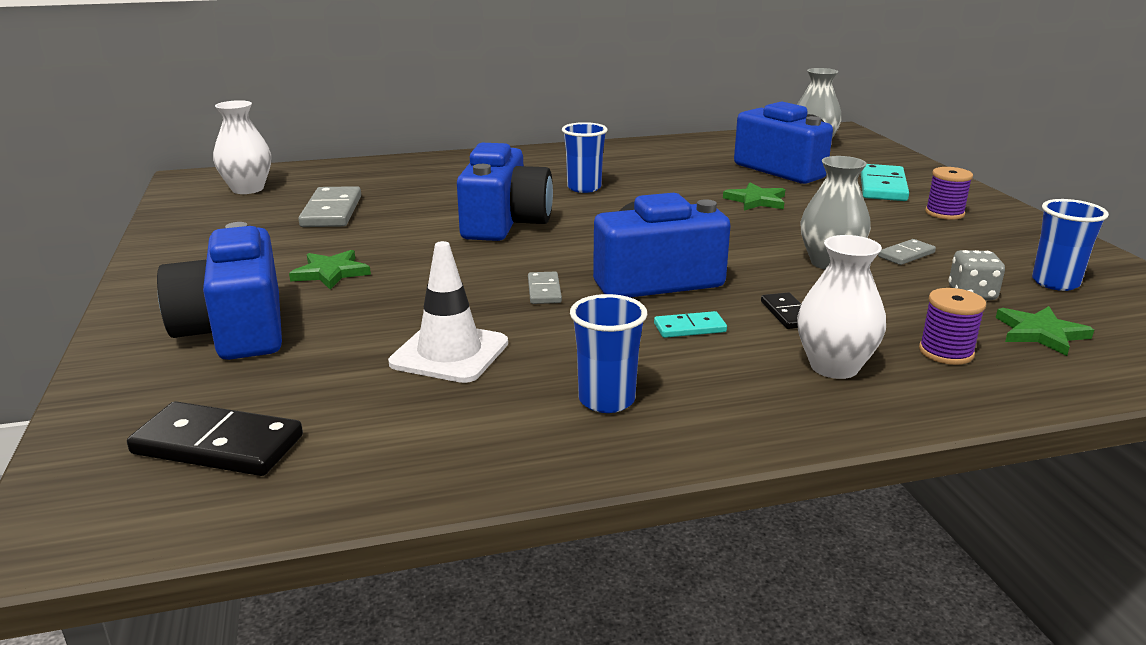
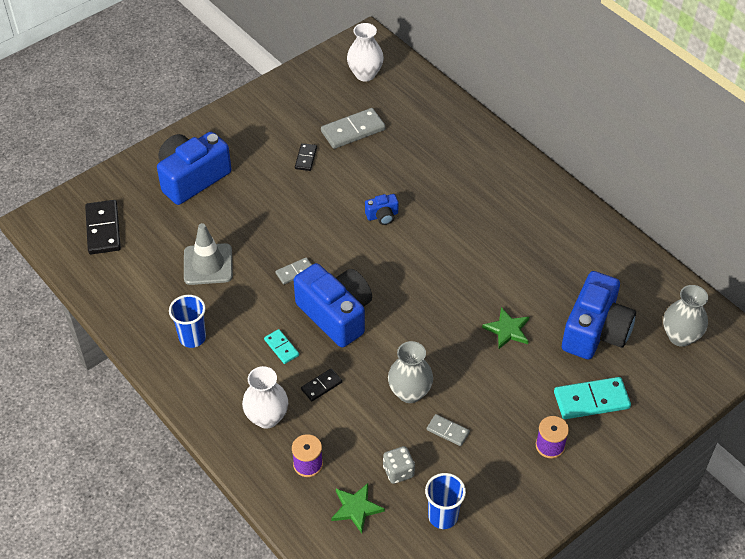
camera: 65 degrees right, 25 degrees up
green star [289,250,371,290] -> none
white traffic cone [388,241,508,383] -> grey traffic cone [184,223,233,285]
blue camera [457,143,553,241] -> blue camera [365,194,399,225], size x0.45
blue cup [562,122,608,193] -> none
none -> black domino [295,143,317,171]

